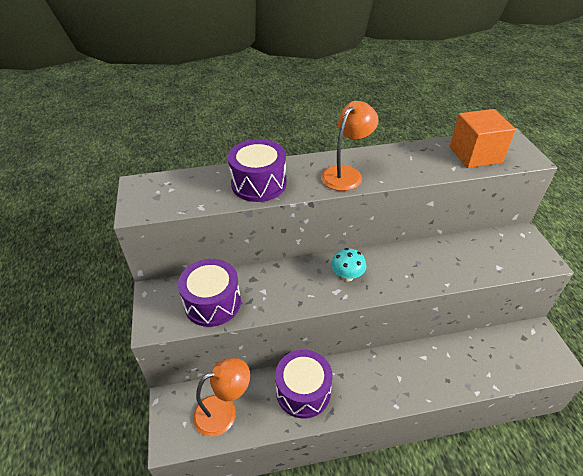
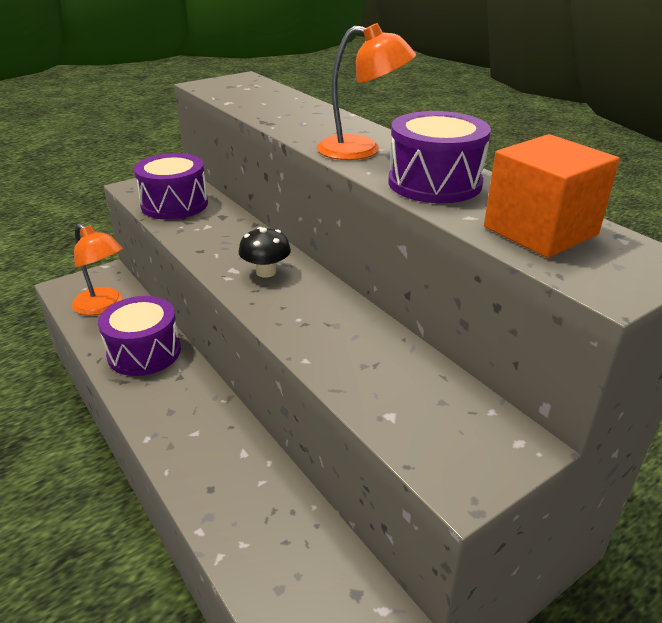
camera: 65 degrees right, 10 degrees down
purple drum [228,139,287,202] -> purple drum moved to [388,111,491,203]
turquoise mushroom [331,248,366,281] -> black mushroom [239,227,291,278]

